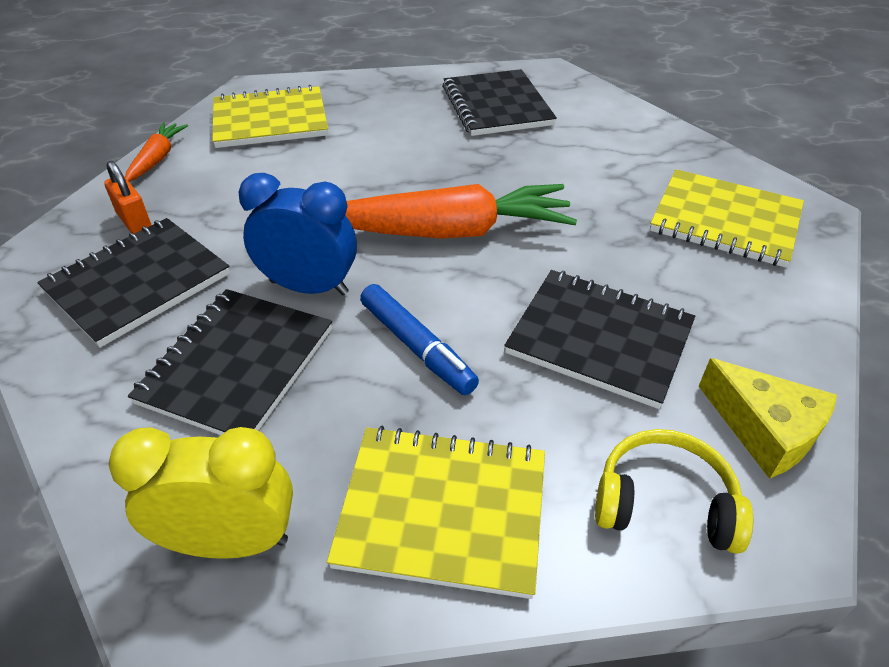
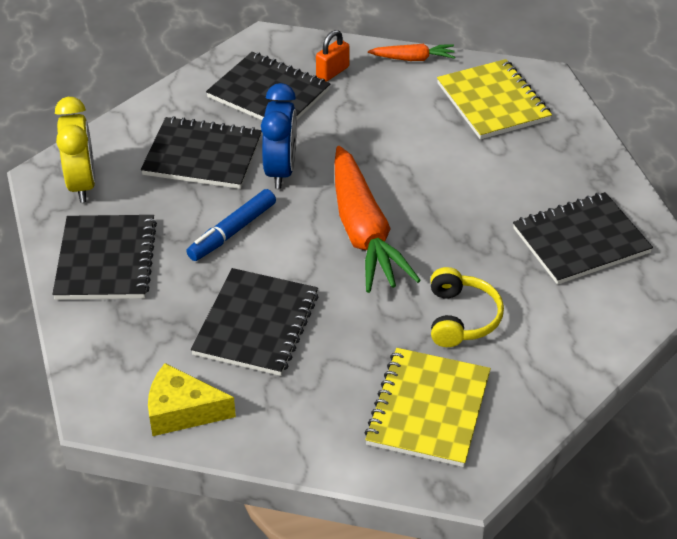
camera: 80 degrees right, 0 degrees up
yellow notebook [327,426,545,599] -> black notebook [52,215,157,300]
yellow headphones [595,429,753,554] -> yellow headphones moved to [431,267,504,347]
yellow cheese [699,358,837,479] -> yellow cheese turned 60 degrees clockwise [148,363,236,436]

